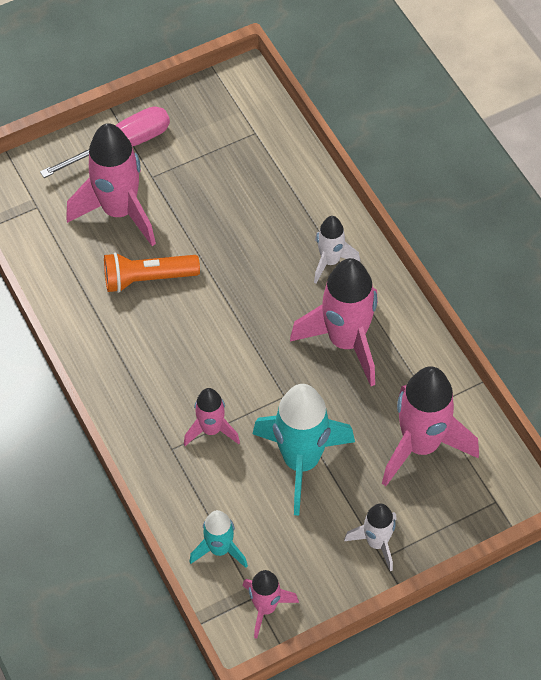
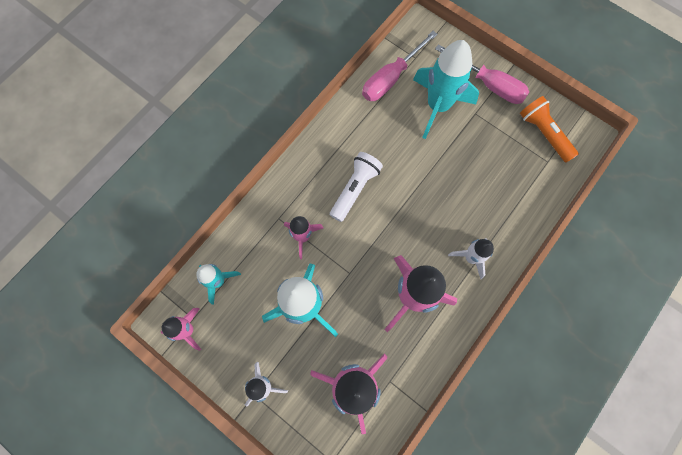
camera: 65 degrees right, 15 degrees up
pink rocket [66,123,156,246] -> turquoise rocket [413,40,479,139]
orange flashlight [104,252,200,293] -> orange flashlight moved to [520,96,579,163]
none -> white flashlight [330,152,383,222]
none -> pink screwdriver [362,31,438,101]

